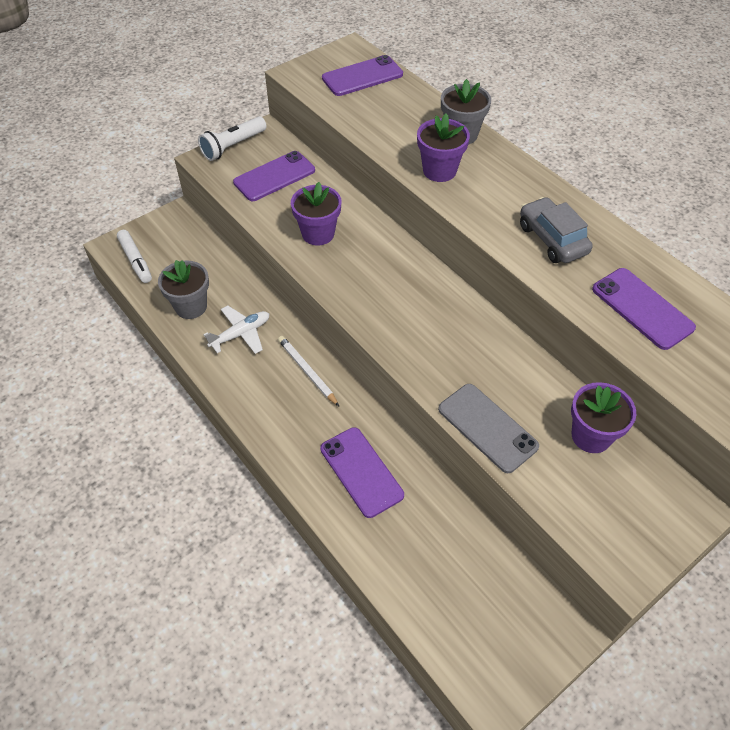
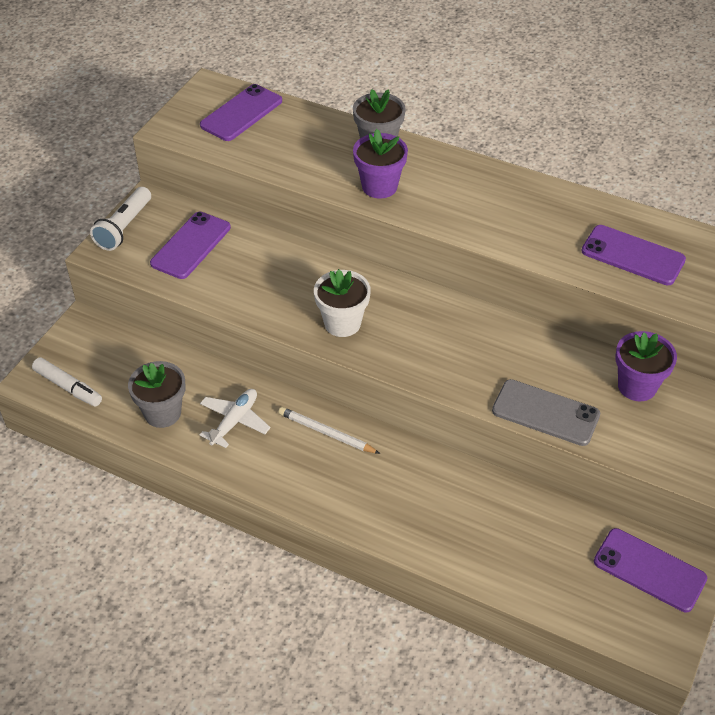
camera: 25 degrees left, 5 degrees down
purple flower pot [291,182,341,245] -> none
purple phone [320,427,404,518] -> purple phone moved to [594,528,707,612]
grey car [520,197,593,263] -> none
none -> white flower pot [314,269,371,337]

